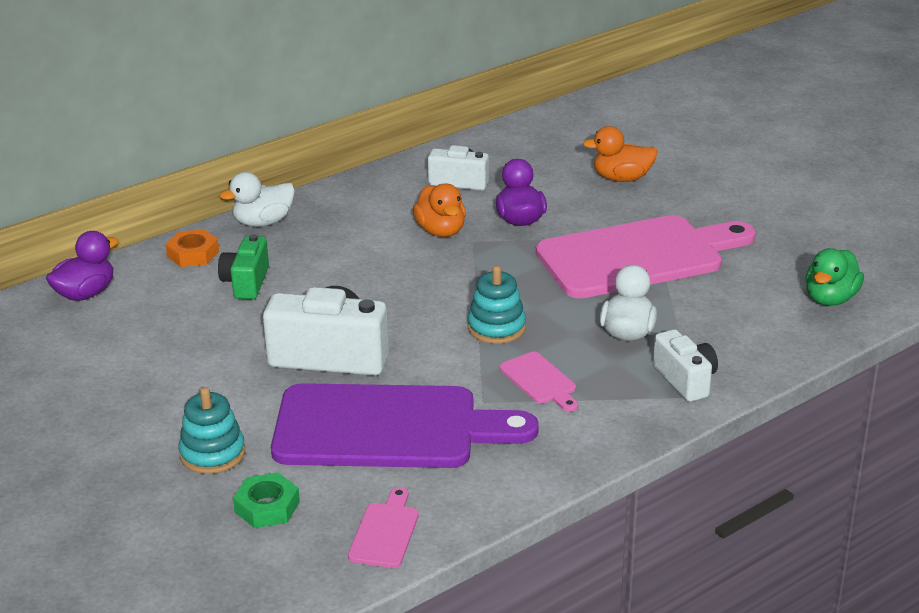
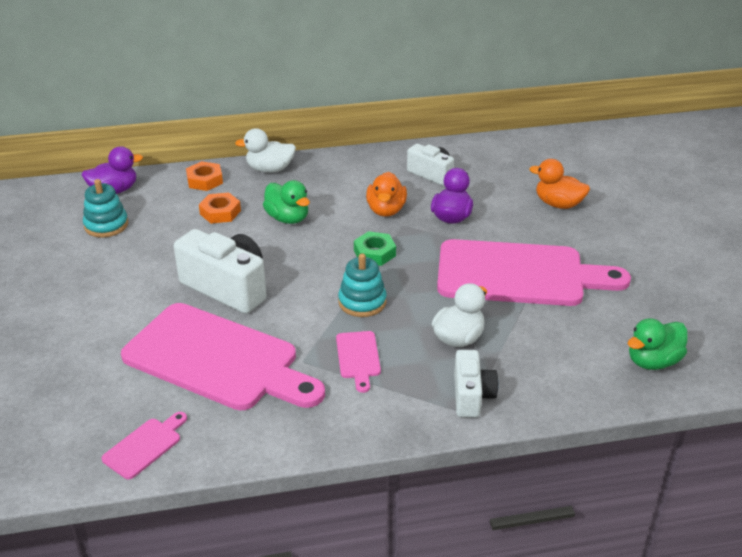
camera: 25 degrees right, 5 degrees up
turquoise stacking toy [178,387,245,474] -> turquoise stacking toy moved to [83,179,128,238]
green camera [218,234,269,300] -> orange nut [199,192,241,224]
green nut [233,473,300,528] -> green nut moved to [354,231,396,266]
purple cutting board [271,383,539,468] -> pink cutting board [121,303,325,410]
none -> green duck [263,180,310,224]

